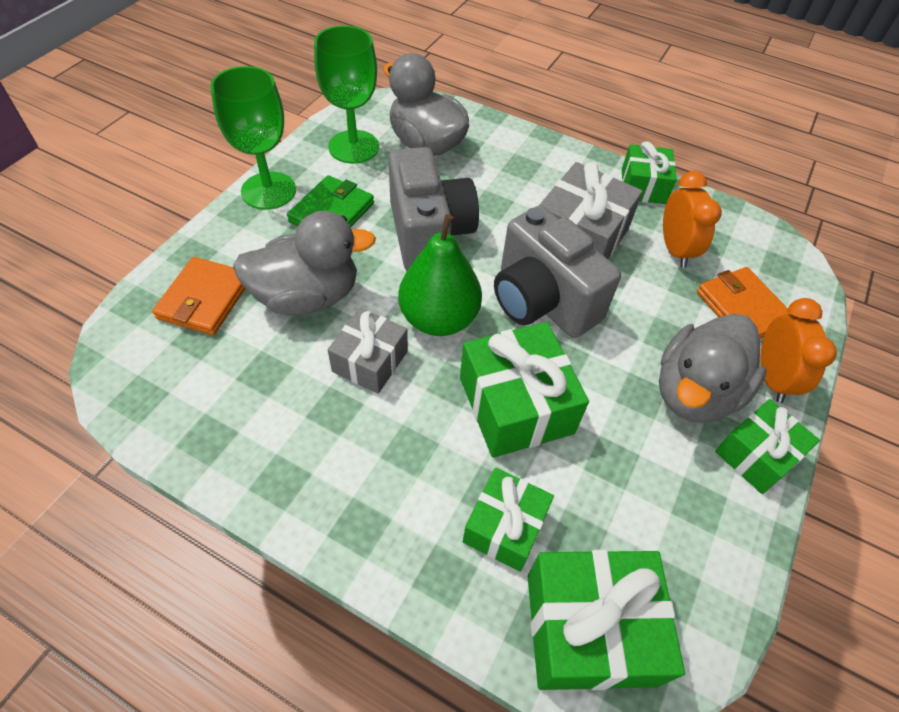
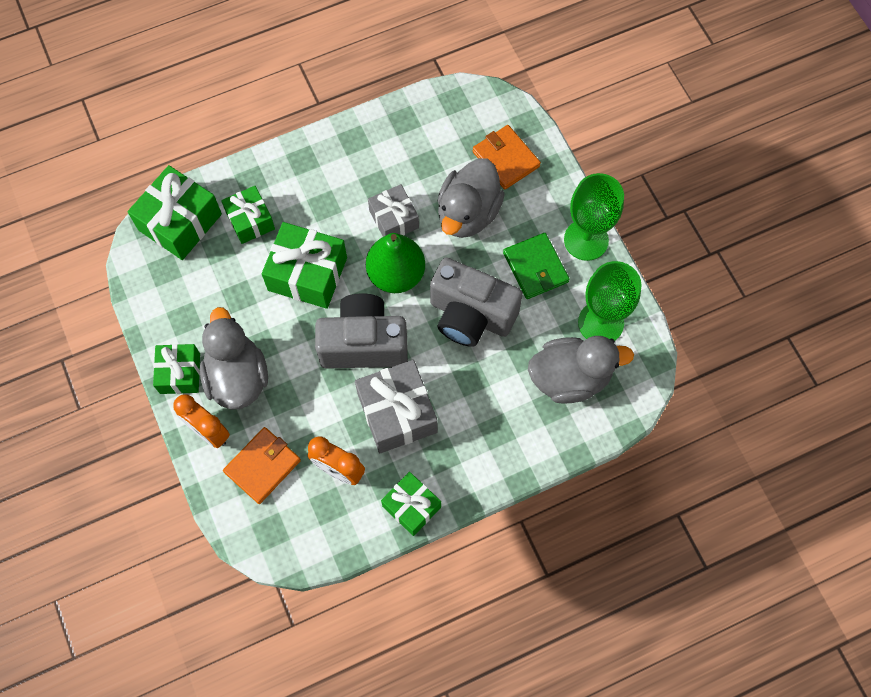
camera: 130 degrees right, 15 degrees up
orange wallet [697,267,789,339] -> orange wallet turned 60 degrees counterclockwise [223,427,301,504]

